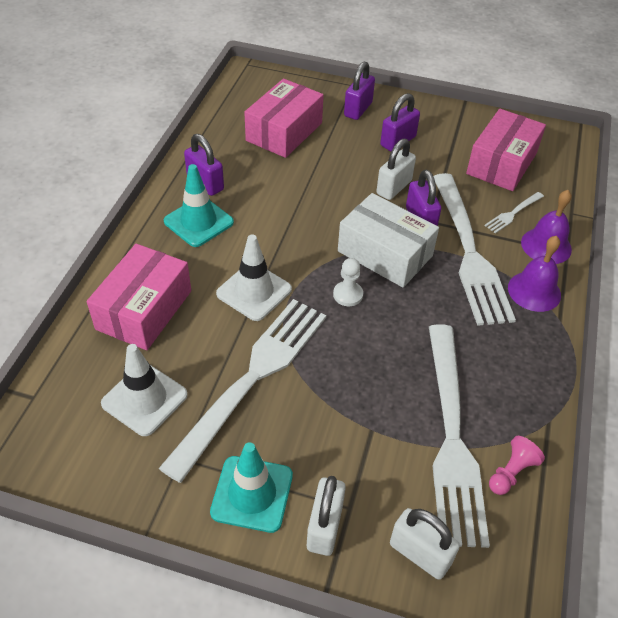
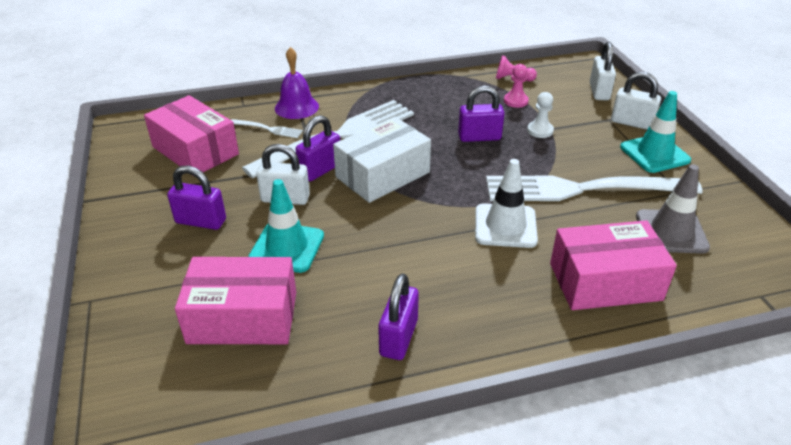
camera: 120 degrees left, 10 degrees down
white traffic cone [101,344,188,436] -> grey traffic cone [636,164,710,254]
turquoise traffic cone [164,164,234,247] -> turquoise traffic cone moved to [248,179,324,273]
white padlock [307,476,346,556] -> white padlock turned 45 degrees clockwise [611,72,661,130]
white pawn [333,258,363,306] -> white pawn moved to [527,92,554,138]
white box [338,193,439,288] -> white box turned 45 degrees clockwise [333,117,431,203]
purple padlock [344,61,375,120] -> purple padlock moved to [458,85,505,142]
white fork [429,324,490,548] -> pink pawn [504,64,529,108]
pink box [466,109,546,191] -> pink box turned 45 degrees clockwise [144,95,239,172]
purple bell [508,236,561,312] -> none

